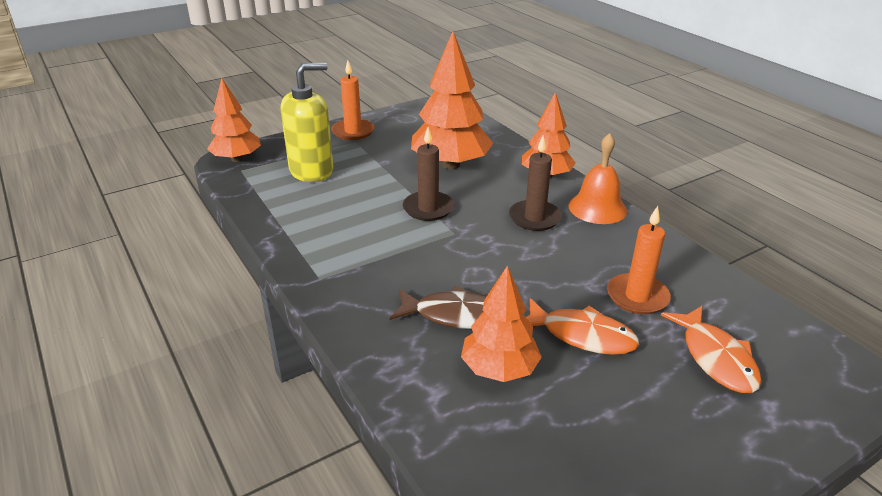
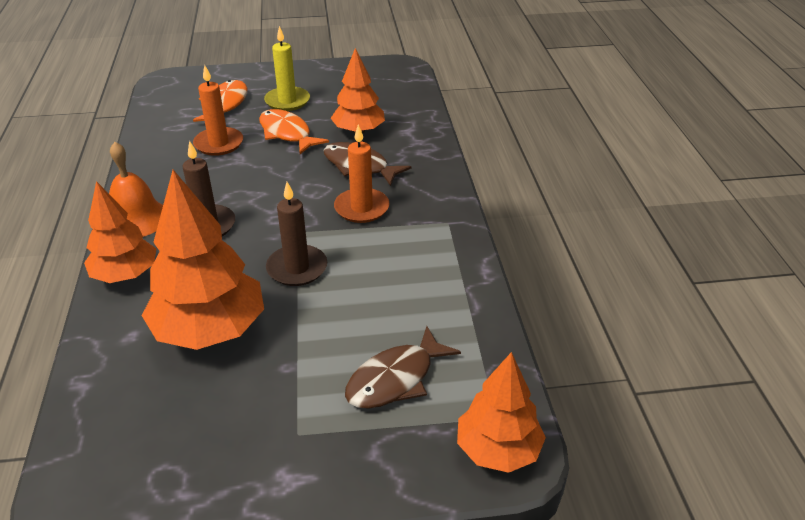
camera: 155 degrees left, 5 degrees up
yellow soap dispenser [281,63,334,182] -> brown fish [345,326,461,409]
orange candle [331,60,375,140] -> orange candle moved to [334,124,390,223]
none -> yellow candle [264,26,310,111]

